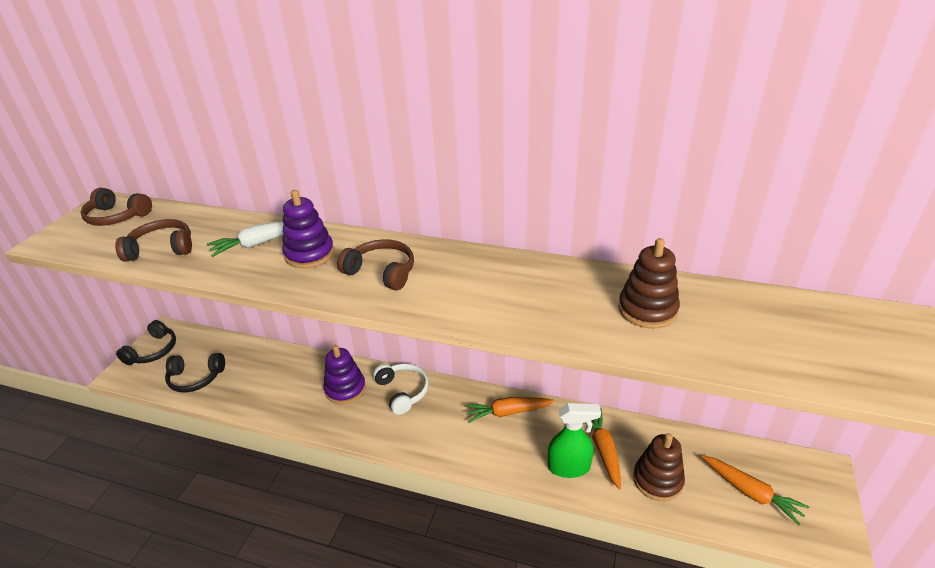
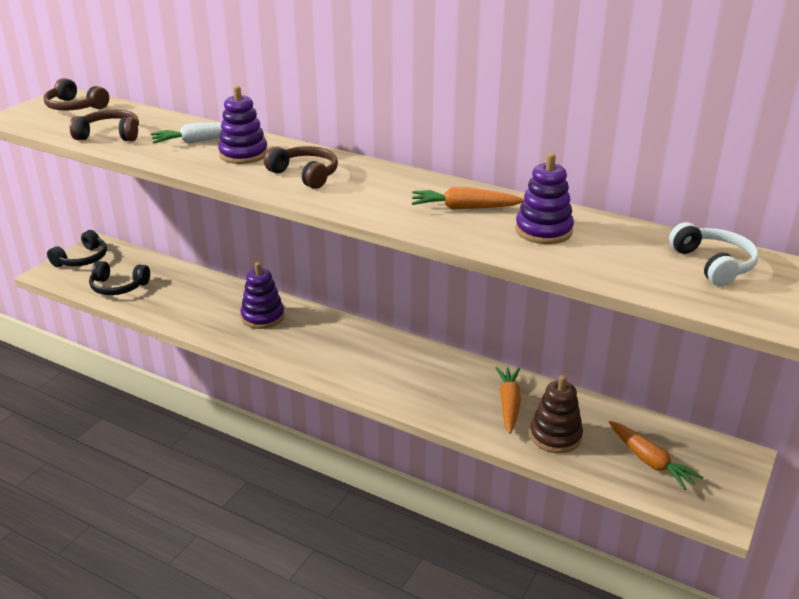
camera: 10 degrees right, 5 degrees down
white headphones [373,363,429,415] -> white headphones moved to [669,222,759,286]
orange carrot [465,397,555,423] -> orange carrot moved to [412,187,524,210]
green spray bottle [548,403,601,478] -> none
brown stacking toy [618,238,680,328] -> purple stacking toy [515,153,574,244]

